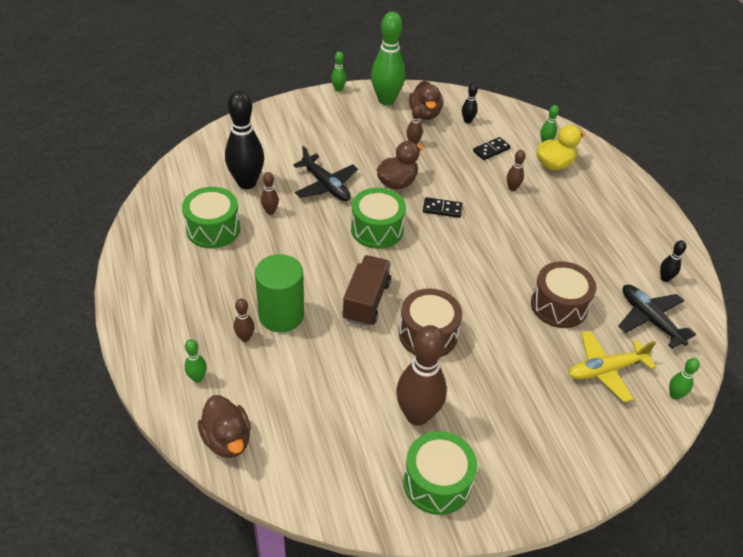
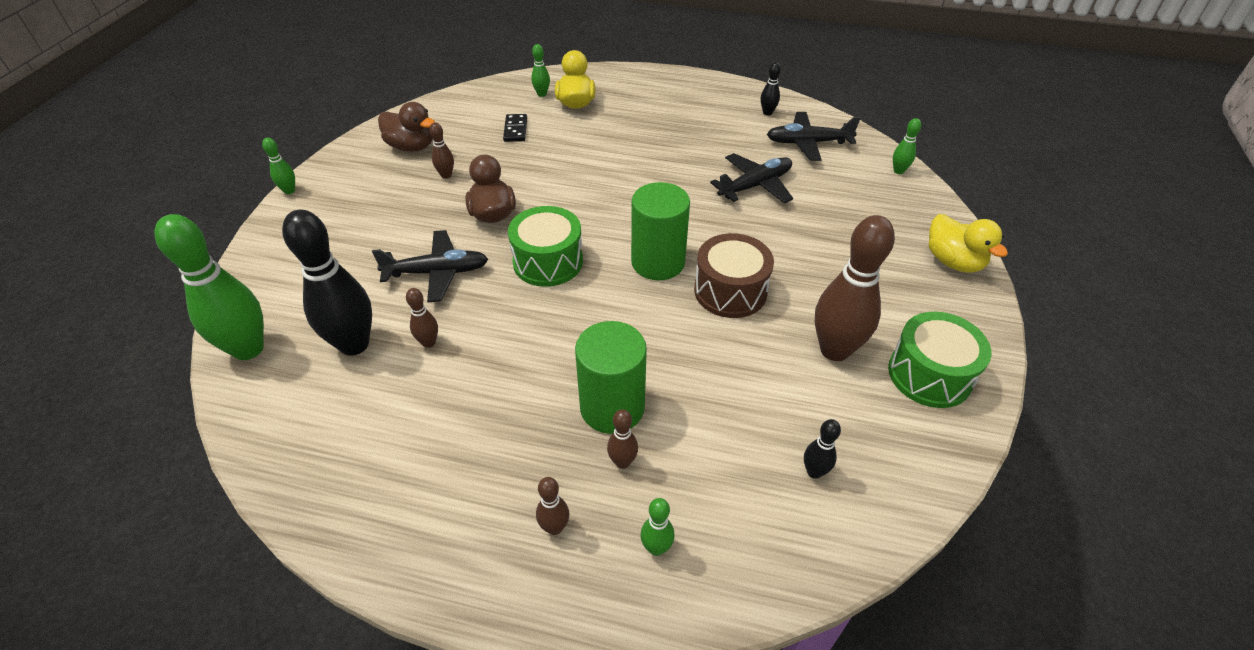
camera: 55 degrees left, 0 degrees up
green drum [182,187,240,248] -> none
brown duck [198,395,251,458] -> none
brown truck [343,255,391,326] -> none
green bowling pin [371,12,406,105] -> green bowling pin moved to [154,214,264,360]
black domino [423,197,463,218] -> none
black bowling pin [462,83,478,123] -> black bowling pin moved to [804,419,841,479]
brown bowling pin [507,150,525,191] -> brown bowling pin moved to [536,477,569,535]
brown drum [531,261,597,328] -> black plane [710,153,793,204]
yellow plane [568,331,656,402] -> none
none -> green cylinder [631,182,690,280]
none -> yellow duck [929,214,1008,273]

